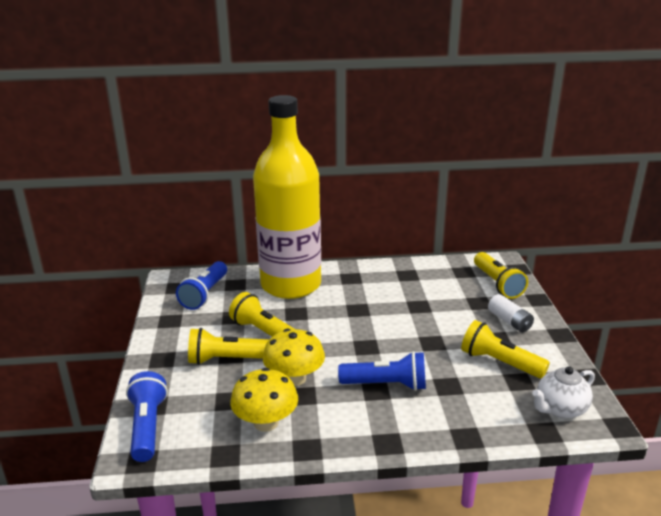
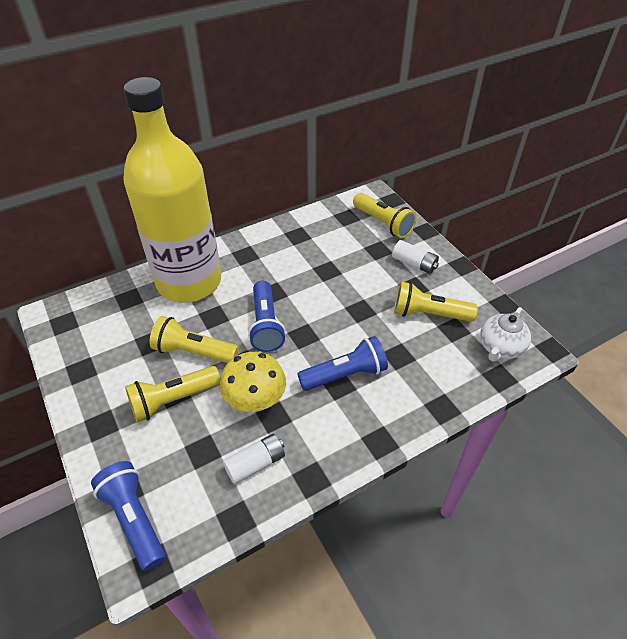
camera: 25 degrees left, 20 degrees up
blue flashlight [176,261,227,310] -> blue flashlight moved to [248,280,286,352]
yellow mushroom [230,368,298,432] -> white battery [223,434,285,484]

